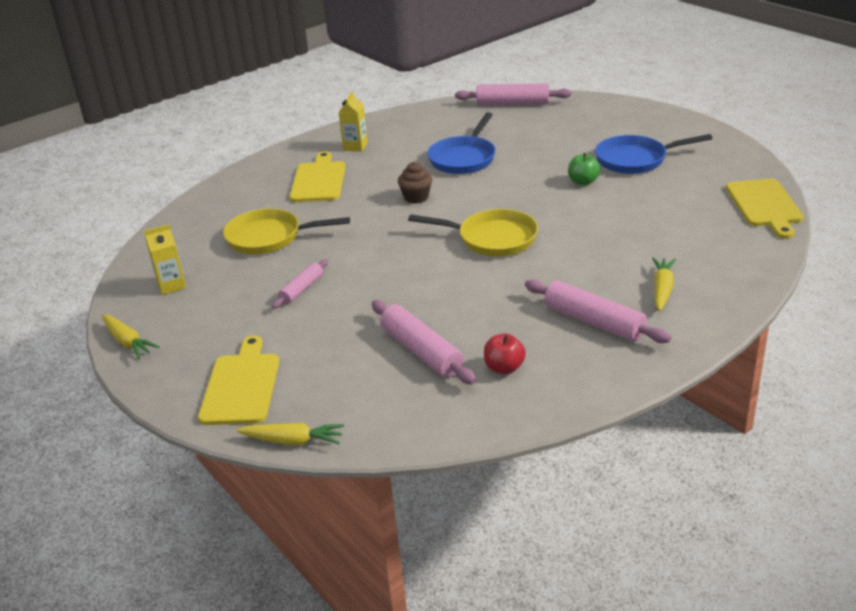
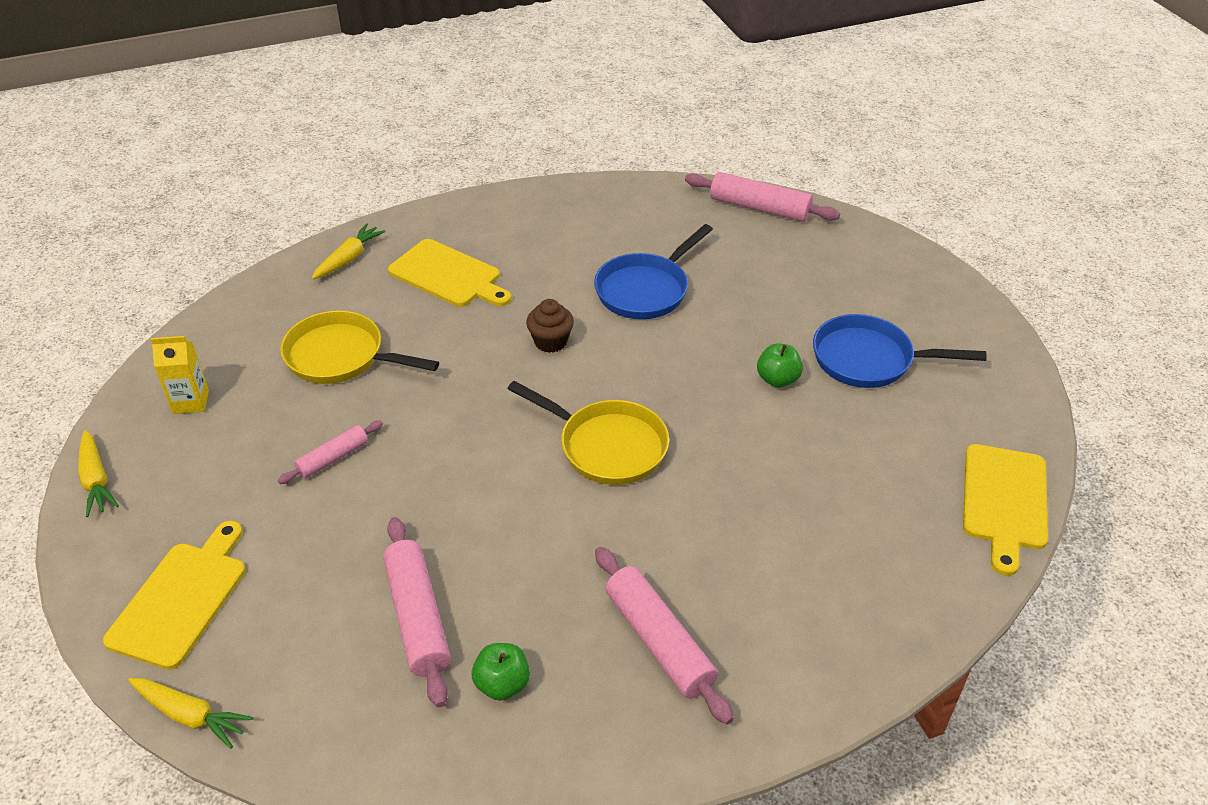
camera: 15 degrees right, 10 degrees up
yellow cutting board [289,151,345,202] -> yellow cutting board turned 105 degrees clockwise [388,239,511,307]
yellow carton [338,92,368,152] -> none
red apple [484,333,526,374] -> green apple [472,643,530,701]
yellow carrot [652,257,676,311] -> yellow carrot moved to [311,223,386,280]

